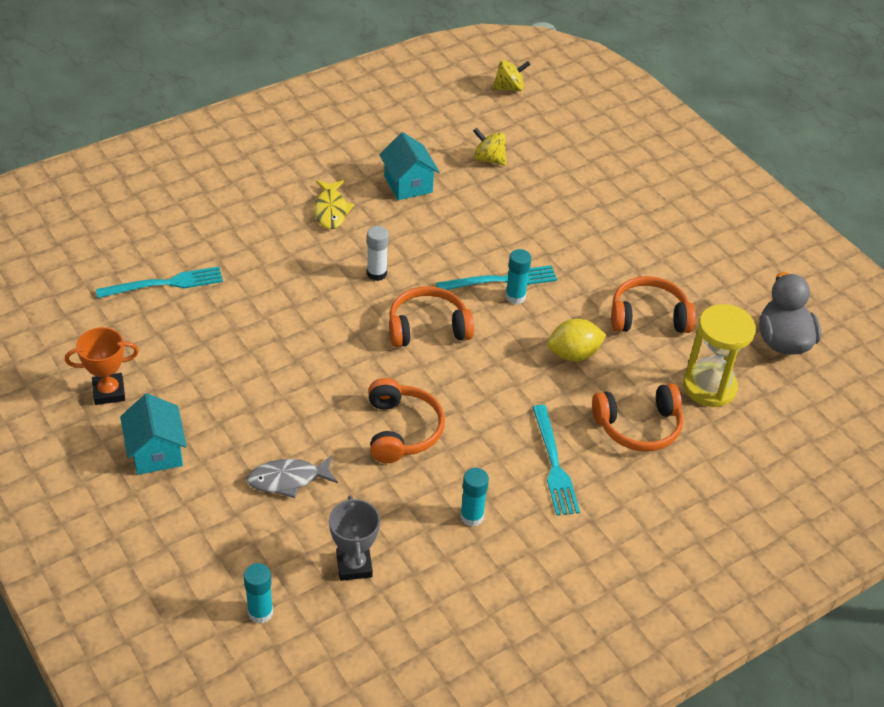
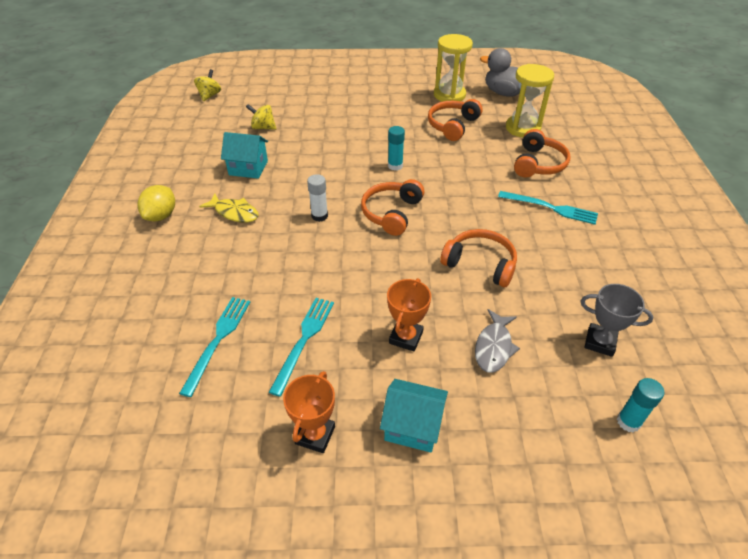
camera: 55 degrees left, 0 degrees up
turquoise fork [436,265,557,290] -> turquoise fork moved to [269,298,334,397]
turquoise glue stick [460,468,489,527] -> none
yellow spinning top [473,128,506,166] -> yellow spinning top turned 45 degrees clockwise [246,104,276,130]
yellow lemon [547,318,606,362] -> yellow lemon moved to [137,185,175,221]
none -> orange trophy [387,278,431,352]
none -> yellow hourglass [434,34,473,102]

